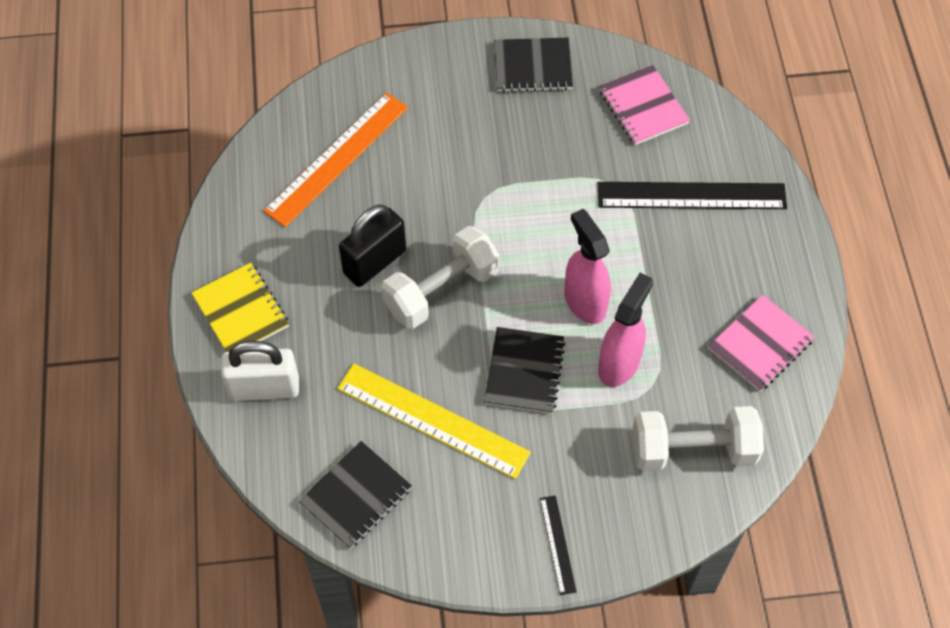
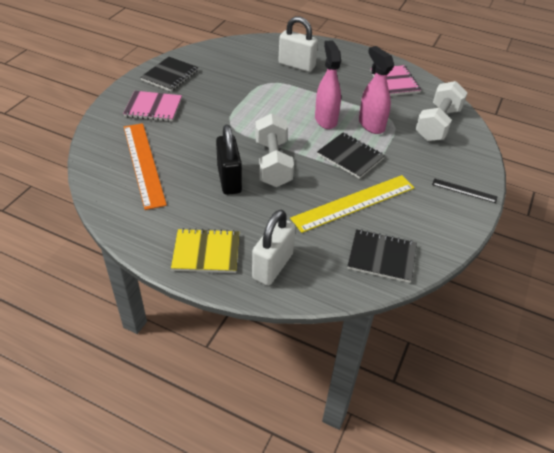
camera: 60 degrees left, 15 degrees down
black notebook [299,441,412,549] -> black notebook turned 60 degrees counterclockwise [347,229,417,283]
pink spray bottle [564,209,611,324] -> pink spray bottle turned 75 degrees clockwise [315,40,341,129]
black ruler [598,182,787,209] -> white padlock [278,16,318,72]
pink notebook [599,65,690,145] -> pink notebook moved to [123,91,182,122]

